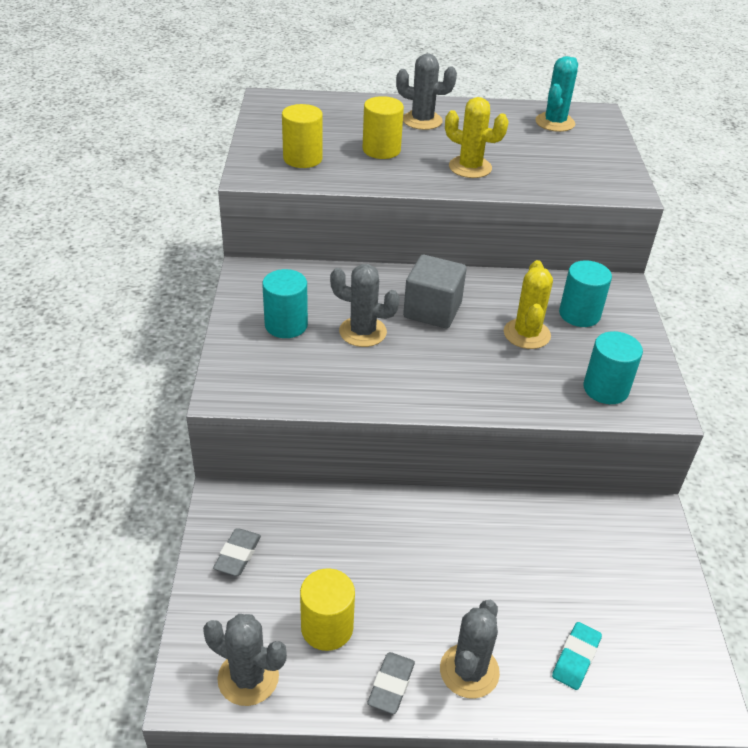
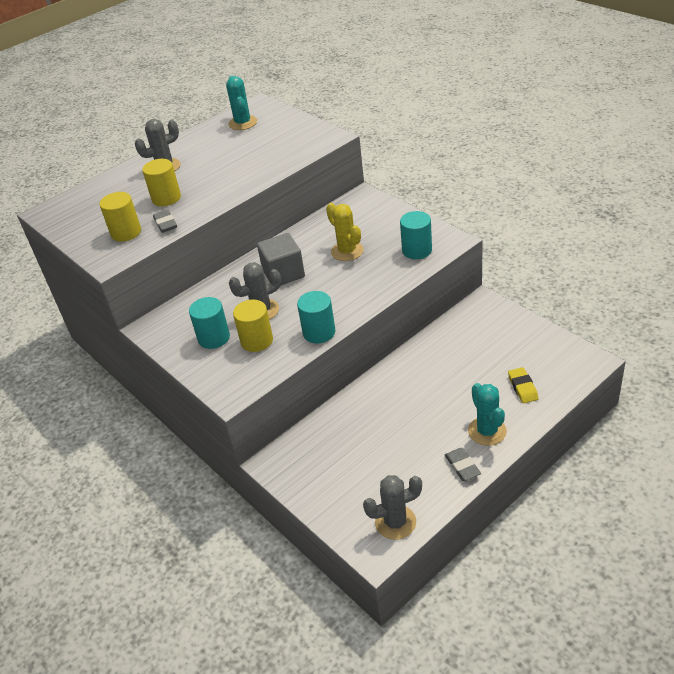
camera: 35 degrees left, 0 degrees up
grey eraser [213,529,261,576] -> grey eraser moved to [153,210,177,233]
yellow cylinder [300,568,355,651] -> yellow cylinder moved to [233,300,273,352]
grey cactus [440,600,500,699] -> turquoise cactus [468,383,507,446]
yellow cactus [445,97,509,178] -> none
turquoise eraser [552,622,602,690] -> yellow eraser [508,367,539,403]
turquoise cylinder [559,260,612,327] -> turquoise cylinder moved to [297,291,335,343]

